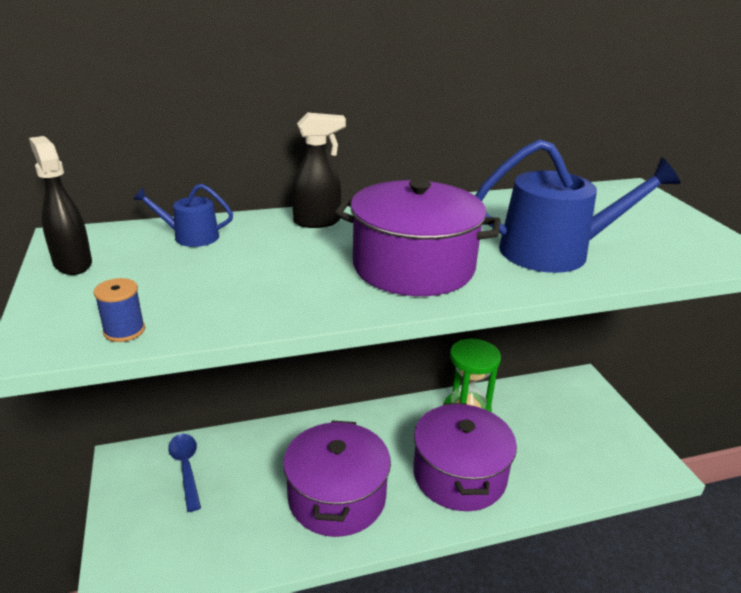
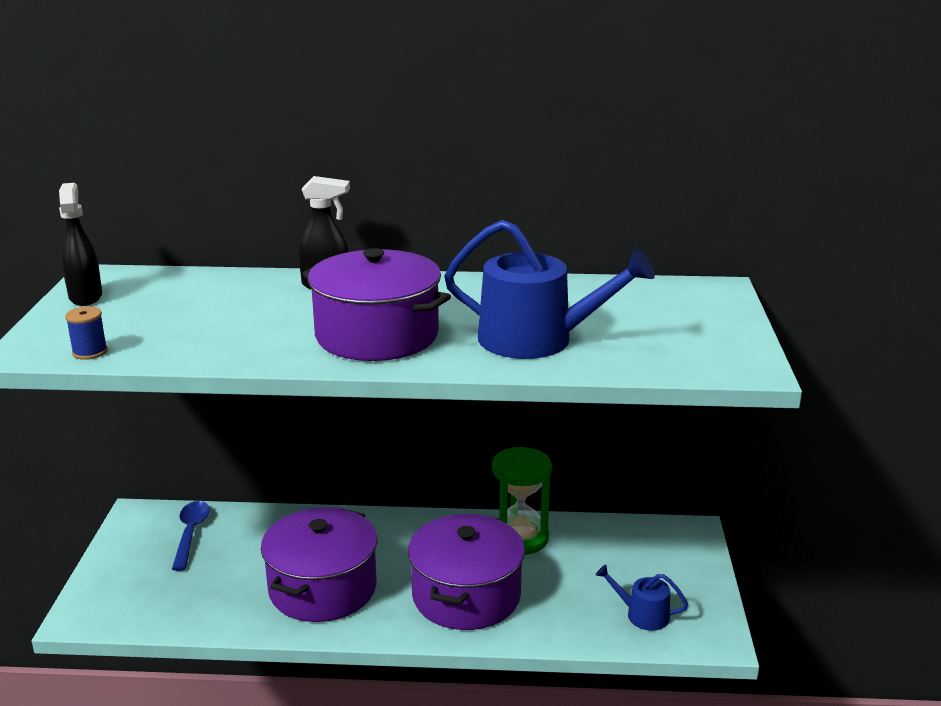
camera: 20 degrees right, 5 degrees down
blue watering can [133,184,233,247] -> blue watering can moved to [596,565,688,631]

